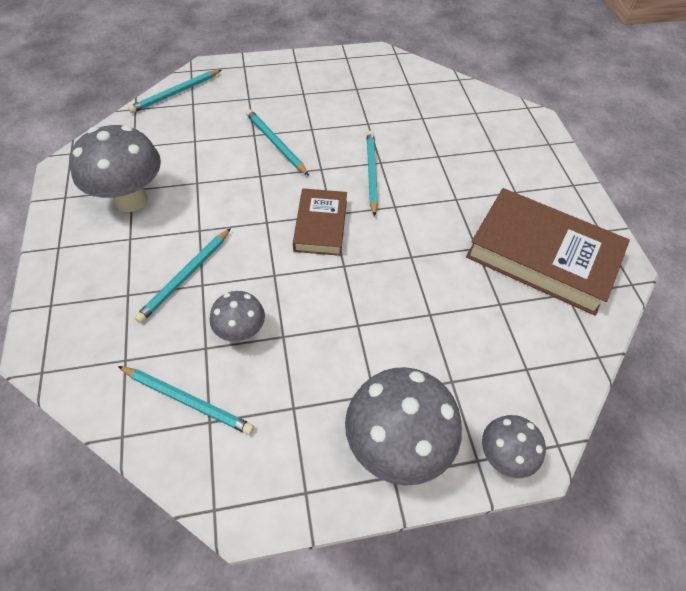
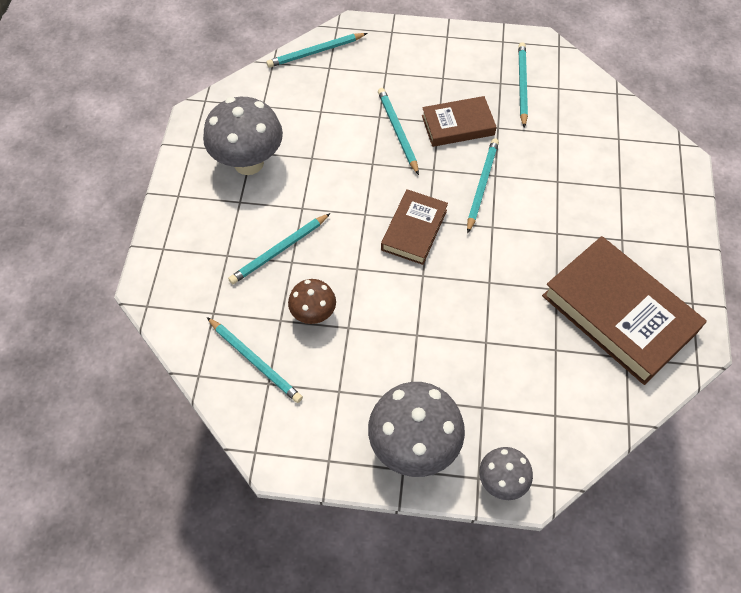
camera: 20 degrees right, 5 degrees up
grey mushroom [210,291,265,342] -> brown mushroom [288,279,336,324]
none -> brown book [422,96,496,147]
none -> turquoise pencil [518,42,528,128]

